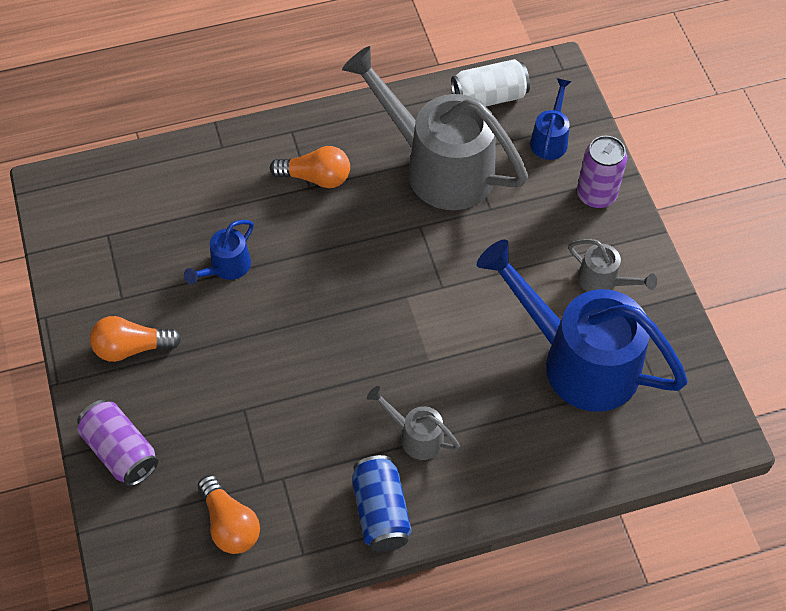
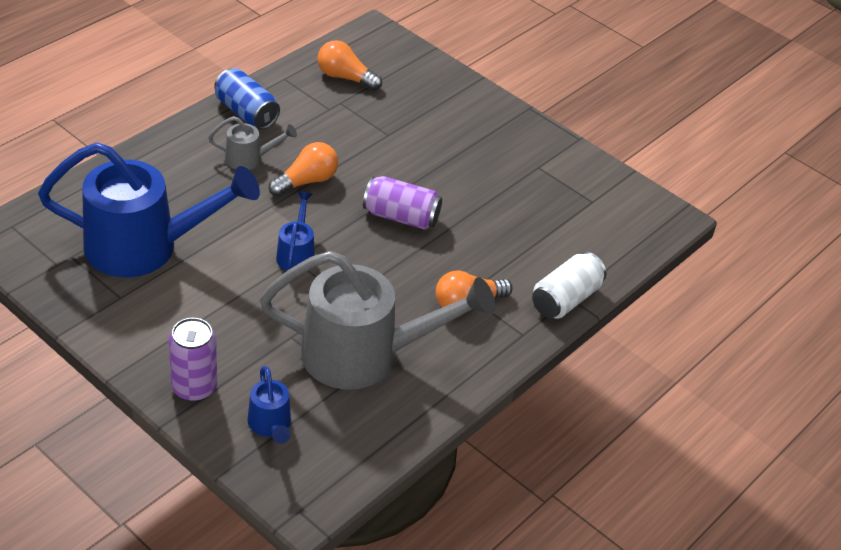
camera: 145 degrees right, 15 degrees down
purple can [77,400,158,486] -> purple can moved to [363,176,442,230]
orange light bulb [90,316,182,362] -> orange light bulb moved to [269,142,338,197]
blue watering can [184,220,254,284] -> blue watering can moved to [276,191,315,271]
white can [451,59,530,106] -> white can moved to [532,252,606,319]
grey watering can [568,239,657,292] -> none

